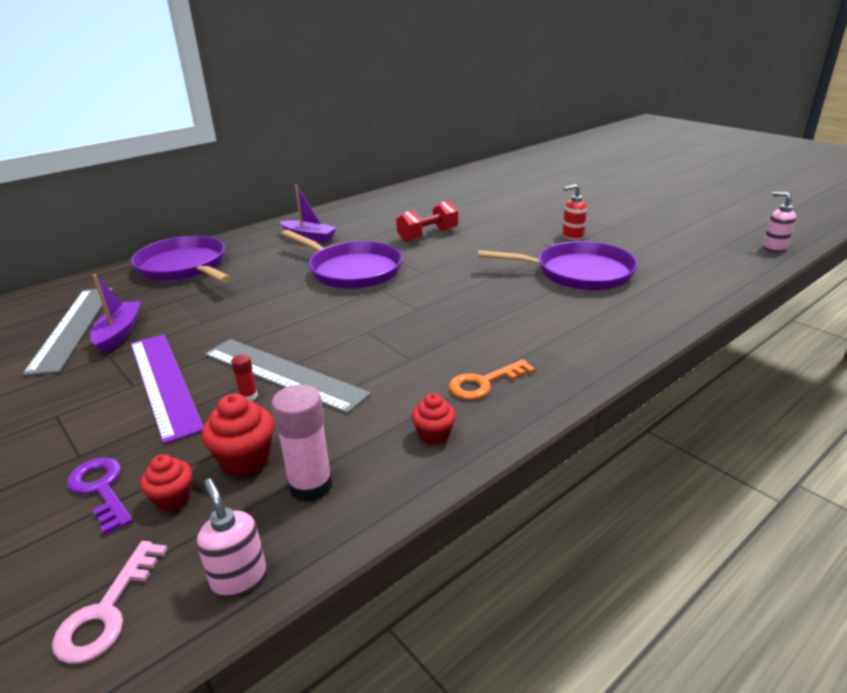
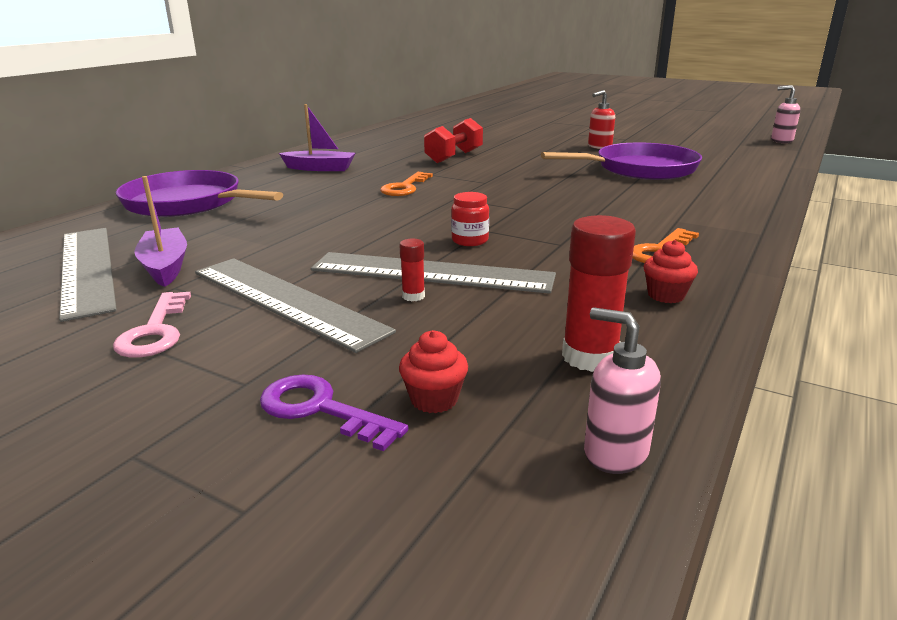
camera: 20 degrees left, 5 degrees down
pink key [52,541,168,664] -> pink key moved to [113,292,191,357]
purple ruler [131,334,203,444] -> grey ruler [195,258,396,353]
red cupcake [201,393,275,477] -> none
pink glue stick [271,385,332,502] -> red glue stick [562,215,636,372]
purple pan [281,230,402,289] -> orange key [380,172,433,196]
none -> red jar [451,192,489,246]

